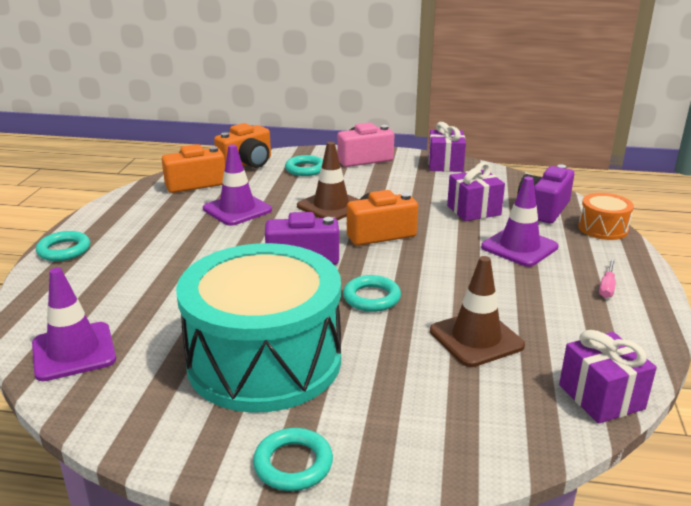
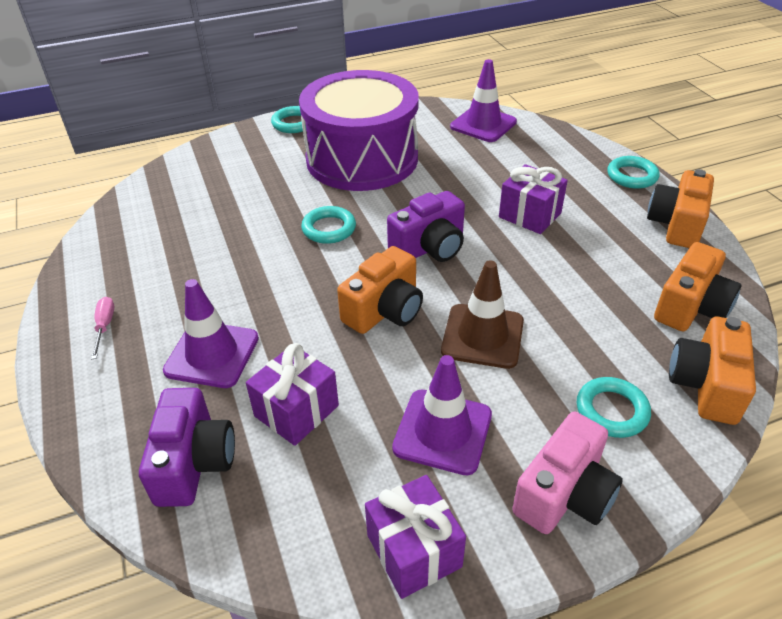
camera: 150 degrees right, 15 degrees up
turquoise drum [176,243,341,413] -> purple drum [299,70,419,191]
purple traffic cone [203,145,272,226] -> purple traffic cone moved to [392,355,492,476]
brown traffic cone [430,256,525,367] -> none
purple gift [559,330,657,424] -> purple gift moved to [499,164,568,234]
orange drum [578,193,634,240] -> none
none -> orange camera [647,169,714,248]

